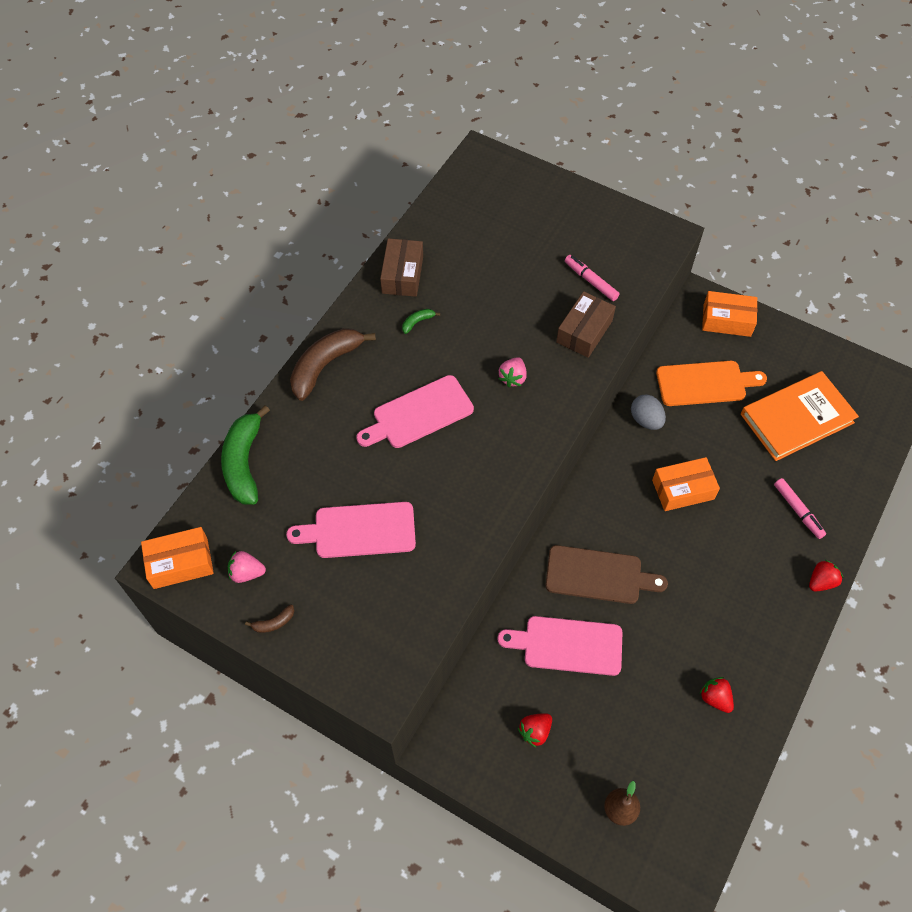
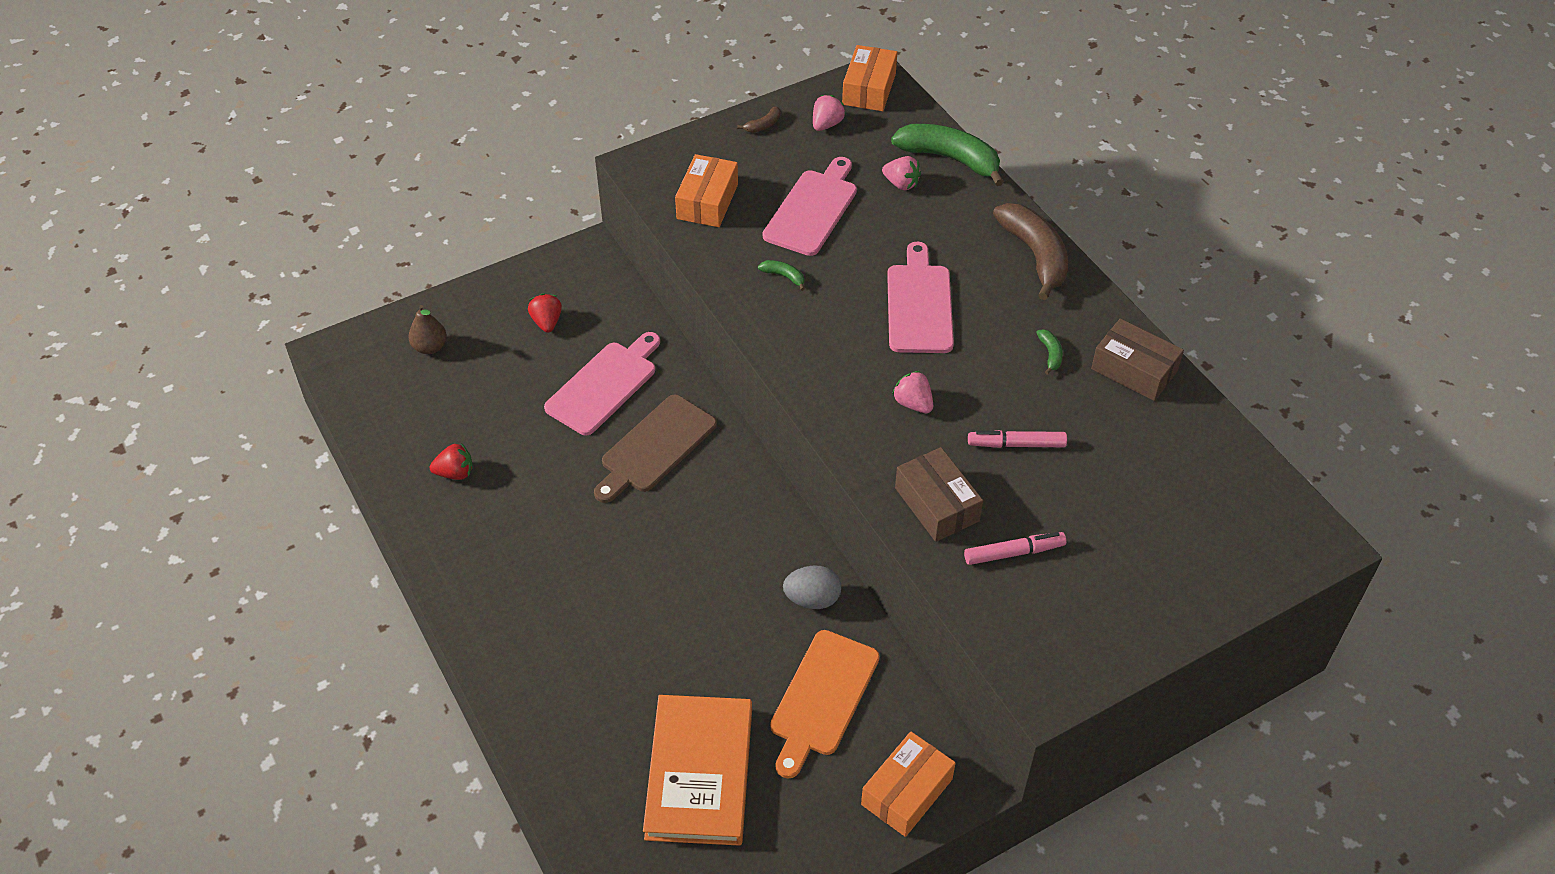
camera: 120 degrees right, 10 degrees down
brown banana [245,605,294,633] -> brown banana turned 135 degrees counterclockwise [737,106,781,133]
orange box [652,457,720,511] -> orange box moved to [675,154,738,227]
pink marker [774,478,826,539] -> pink marker moved to [968,430,1067,448]
red strawberry [809,560,843,592] -> none
none -> green banana [758,260,805,291]
none -> pink strawberry [882,156,921,190]

